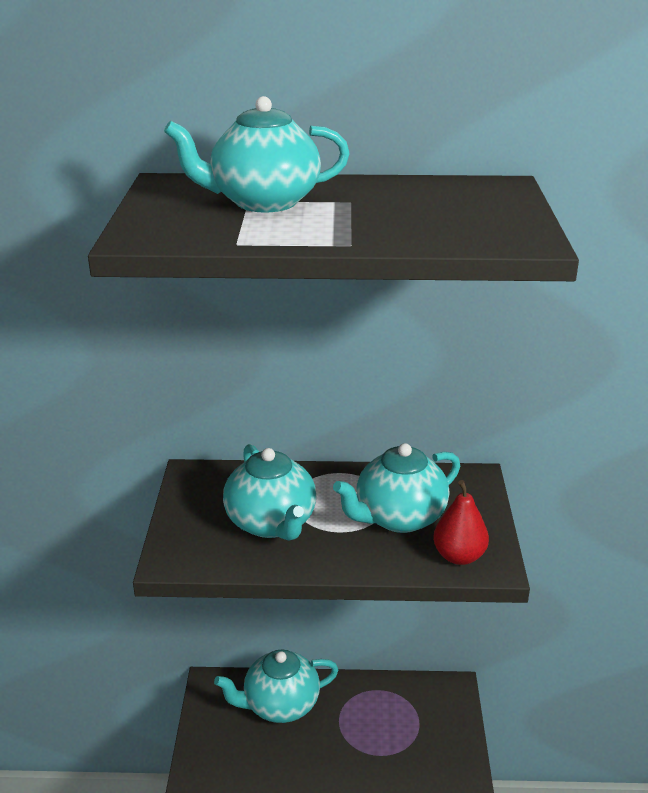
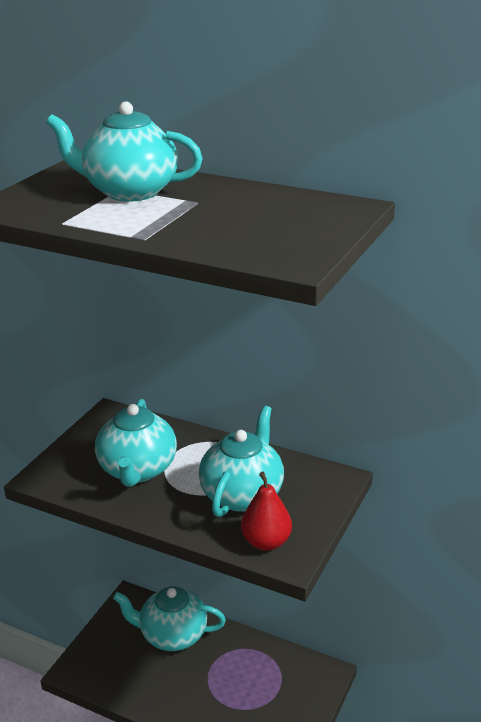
camera: 25 degrees right, 0 degrees up
turquoise teapot [333,443,460,533] -> turquoise teapot turned 120 degrees clockwise [199,406,284,517]

